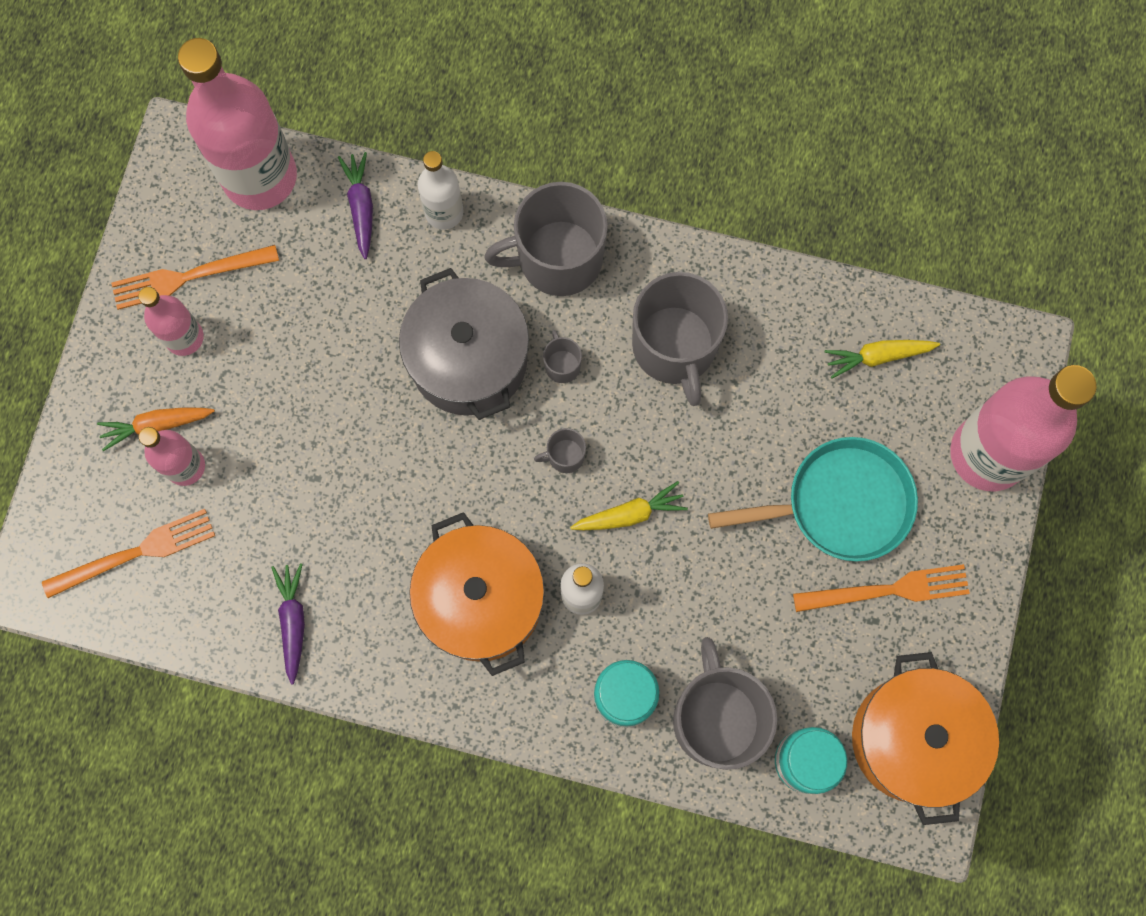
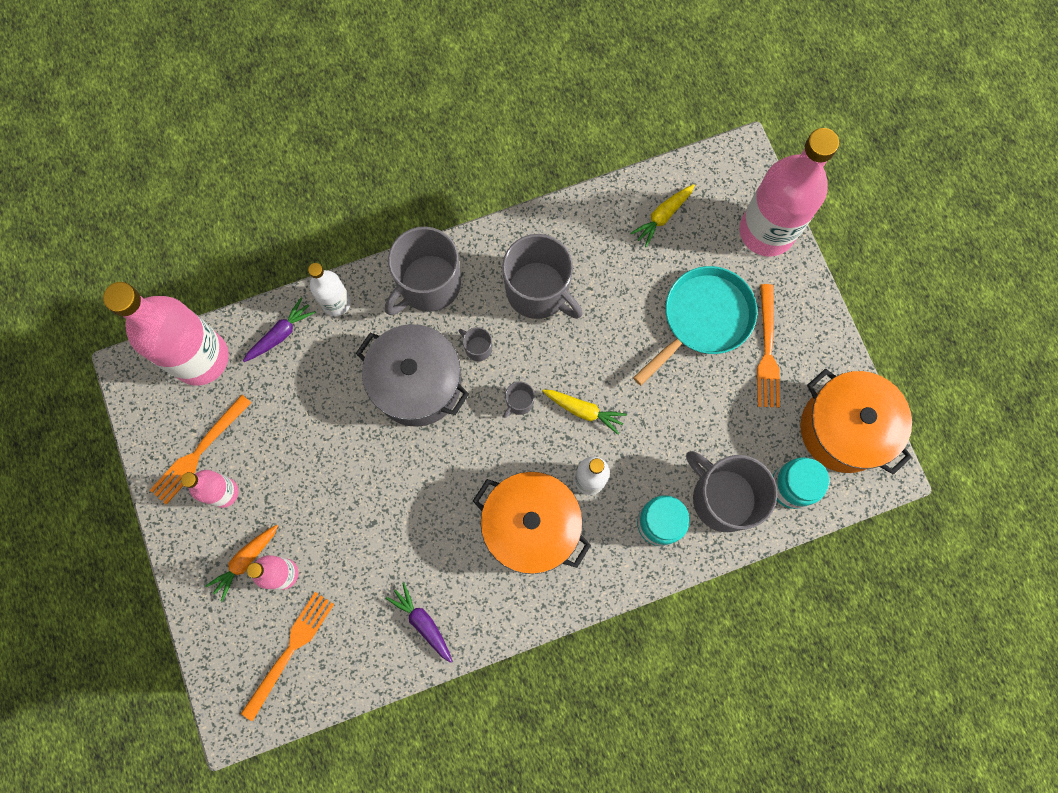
camera: 35 degrees left, 0 degrees up
purple carrot [338,152,373,259] -> purple carrot turned 90 degrees clockwise [243,297,316,362]
yellow carrot [570,481,688,530] -> yellow carrot turned 75 degrees clockwise [542,390,627,434]
orange fork [793,564,970,612] -> orange fork turned 135 degrees clockwise [757,284,780,408]

